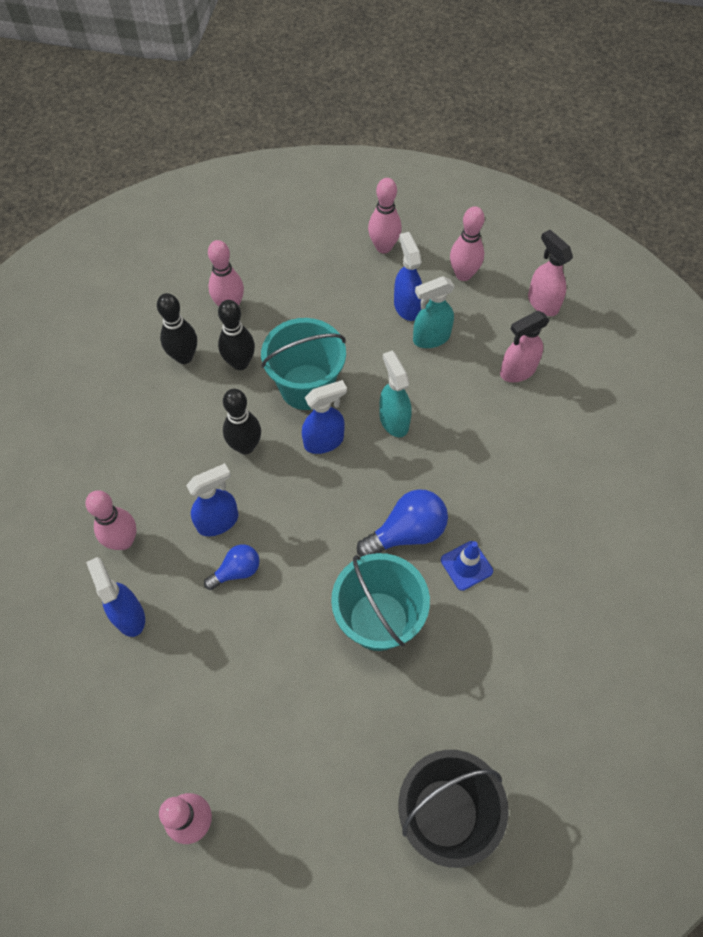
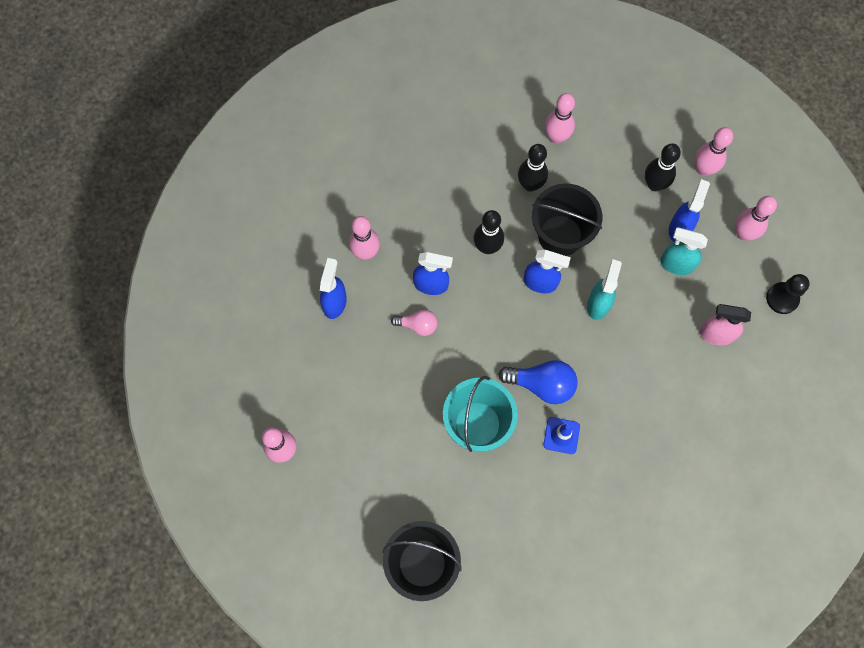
camera: 40 degrees right, 10 degrees up
black bowling pin [157,293,197,364] -> black bowling pin moved to [645,143,681,191]
blue light bulb [204,544,259,590] -> pink light bulb [391,310,437,336]
turquoise bucket [261,318,346,410] -> black bucket [532,183,602,256]
pink spray bottle [528,230,573,316] -> black pawn [766,274,810,314]

